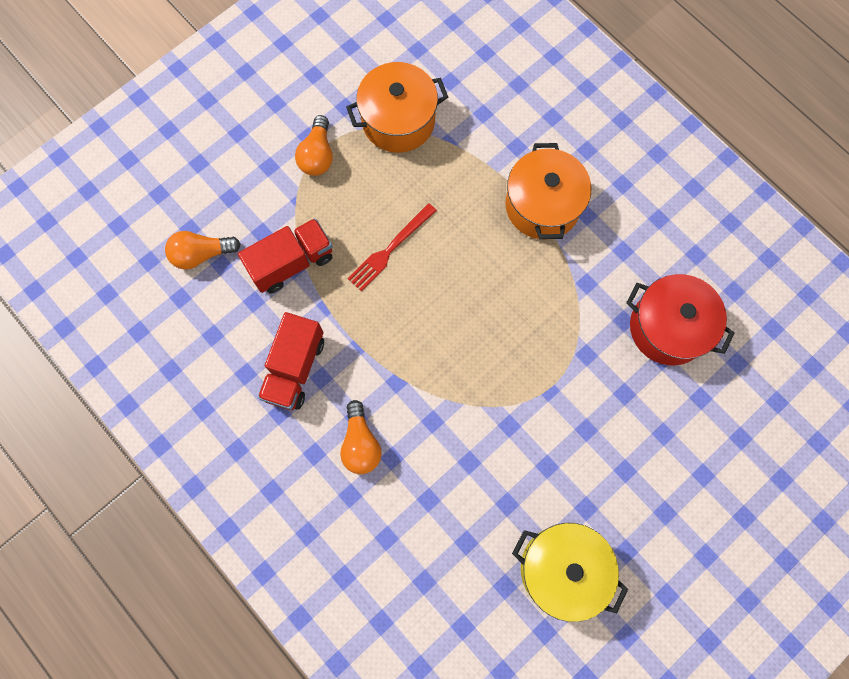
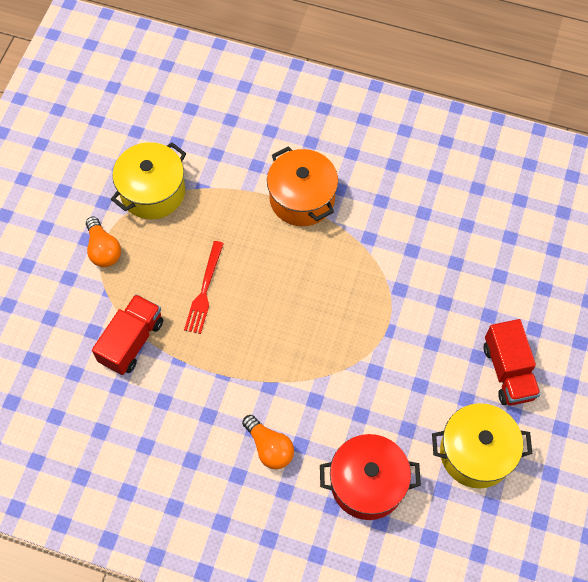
camera: 30 degrees left, 10 degrees down
orange light bulb [165,231,241,270] -> none
red truck [258,312,324,410] -> red truck moved to [484,319,541,406]
orange pot [346,62,448,153] -> yellow pot [111,142,186,219]
red pot [626,274,735,365] -> red pot moved to [320,434,421,520]

